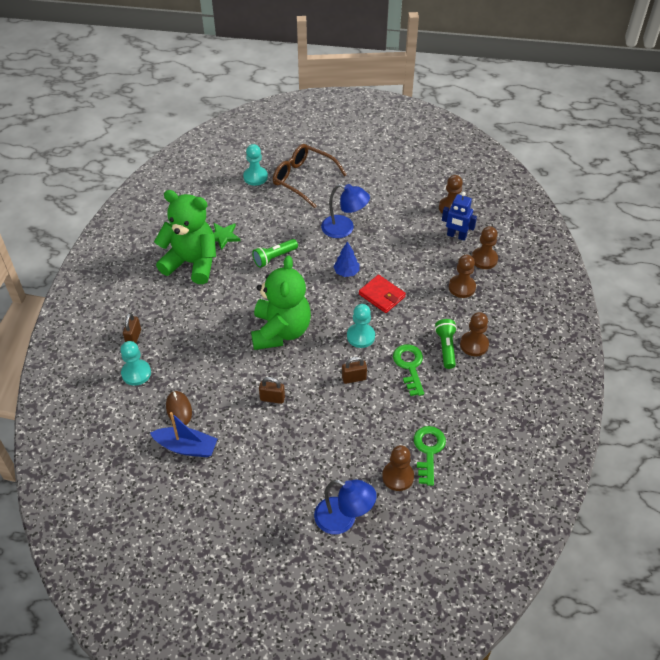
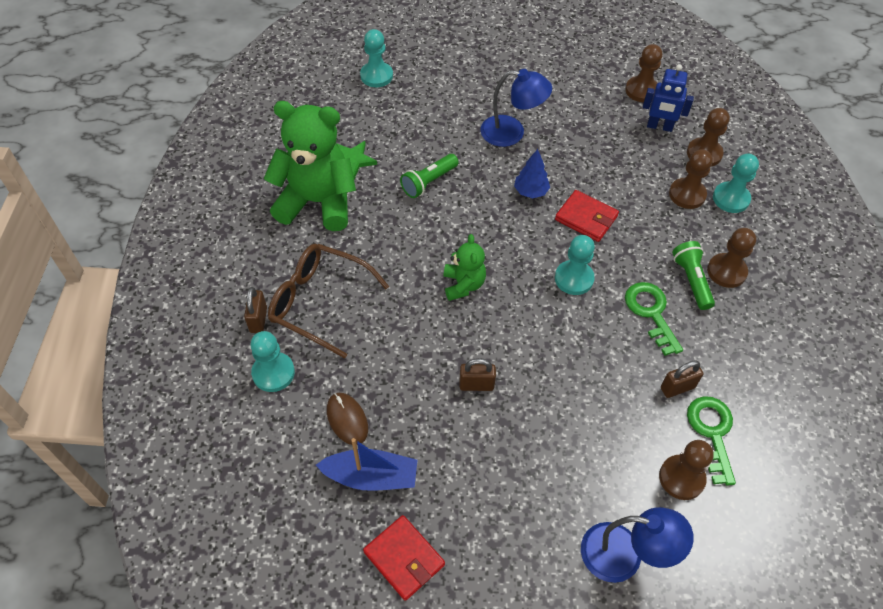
camera: 10 degrees left, 5 degrees up
green teddy bear [251,256,311,350] -> green teddy bear [443,234,486,301], size x0.51
brown glasses [273,144,347,208] -> brown glasses moved to [268,244,389,358]
brown padlock [342,356,367,384] -> brown padlock moved to [661,360,703,398]
none -> red wallet [363,515,445,601]
none -> turquoise pawn [713,154,759,213]

